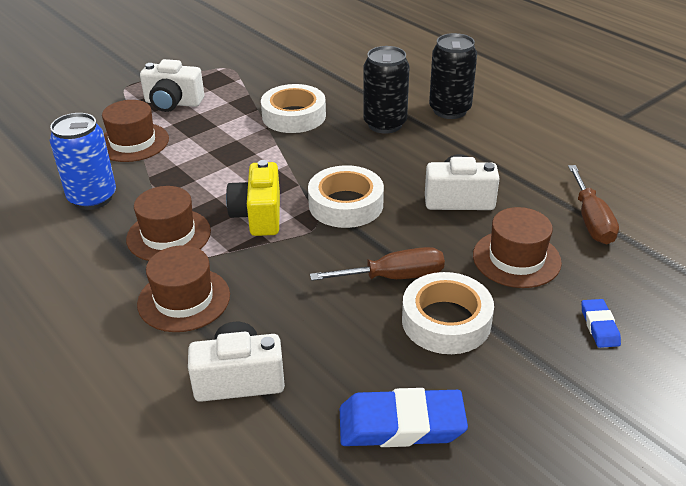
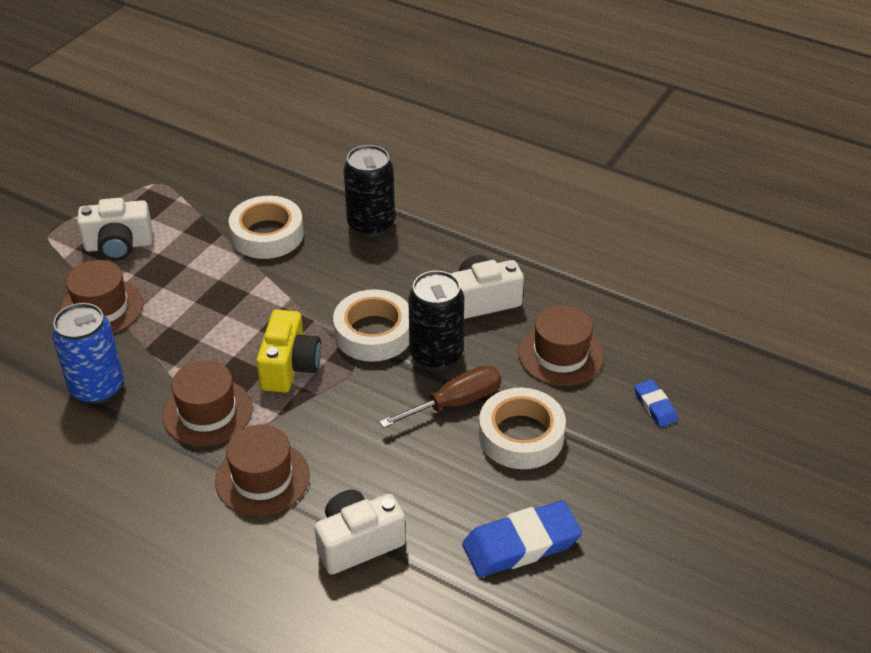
camera: 20 degrees left, 5 degrees up
yellow camera [226,160,280,236] -> yellow camera turned 150 degrees counterclockwise [256,309,321,393]
black can [429,33,477,119] -> black can moved to [408,271,464,371]
brown screwdriver [568,165,619,244] -> none

